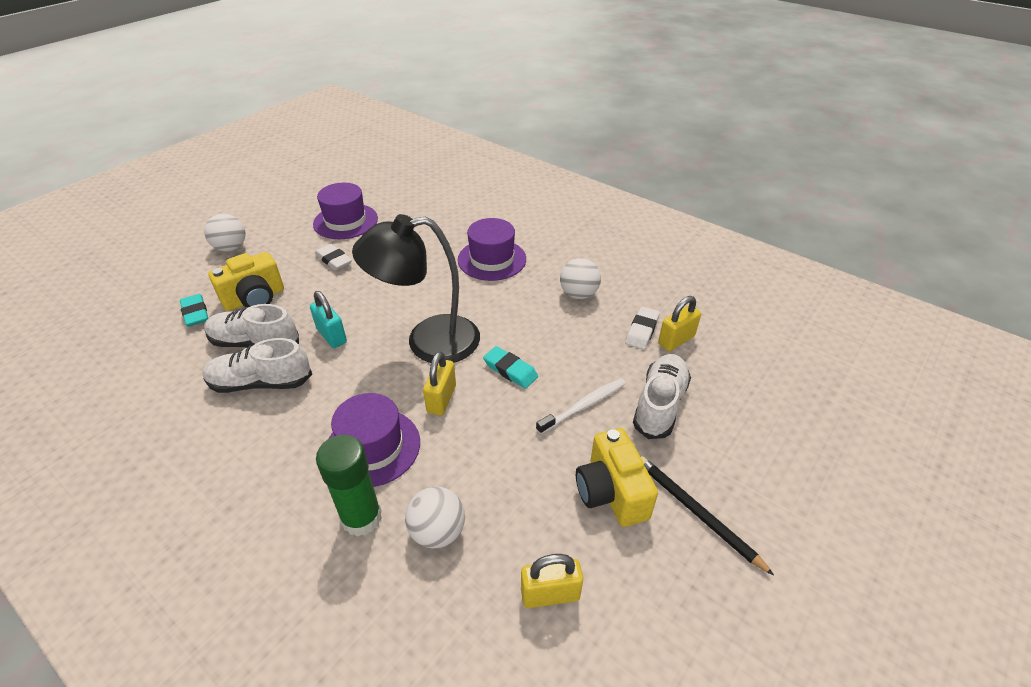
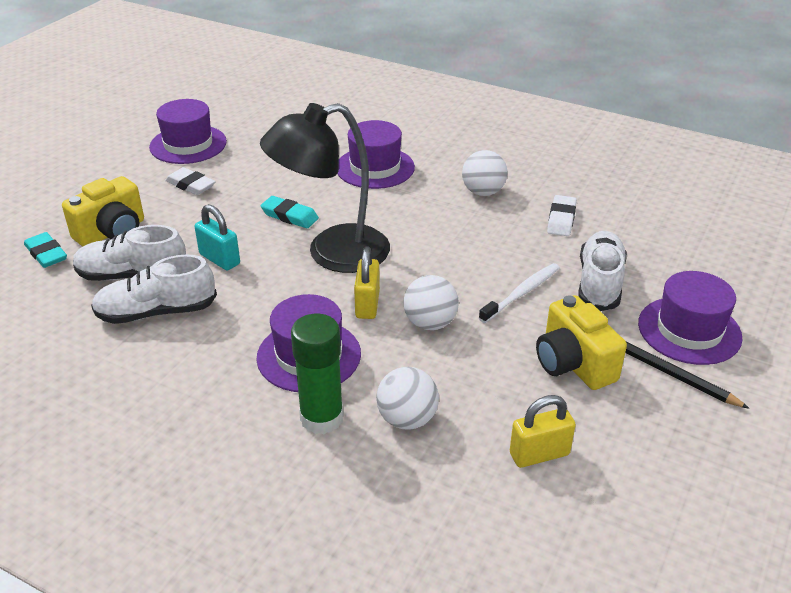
camera: 10 degrees left, 5 degrees down
white ball [204,214,246,251] -> white ball moved to [403,275,459,330]
turquoise eraser [483,346,538,389] -> turquoise eraser moved to [260,196,319,228]
yellow padlock [658,296,701,351] -> none
none -> purple hat [638,271,743,365]

